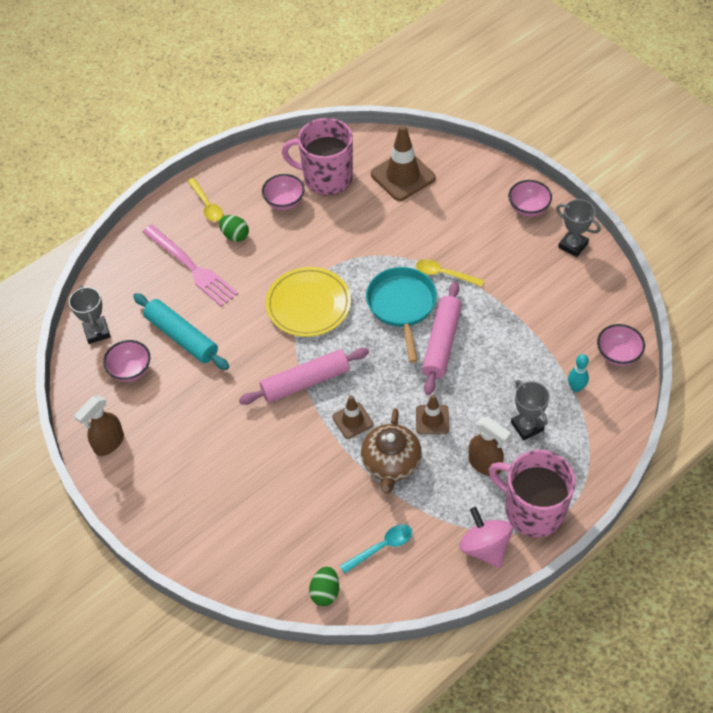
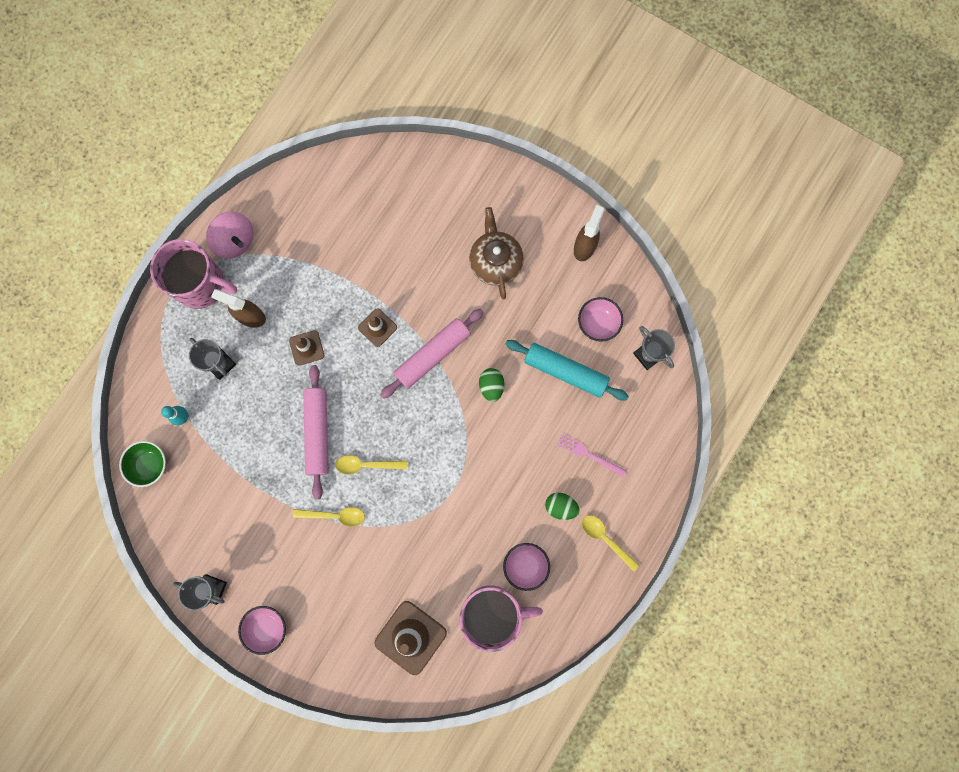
camera: 160 degrees right, 25 degrees up
pink fork [143,225,238,307] -> pink fork [557,434,627,478], size x0.56
yellow plate [265,267,351,337] -> none
green egg [309,566,339,606] -> green egg moved to [479,368,504,402]
turquoise spoon [340,524,412,573] -> none
brown teapot [361,408,422,493] -> brown teapot moved to [469,207,524,299]
turquoise pan [366,267,437,363] -> yellow spoon [335,455,407,474]
pink bowl [597,324,645,366] -> green bowl [119,441,166,487]

